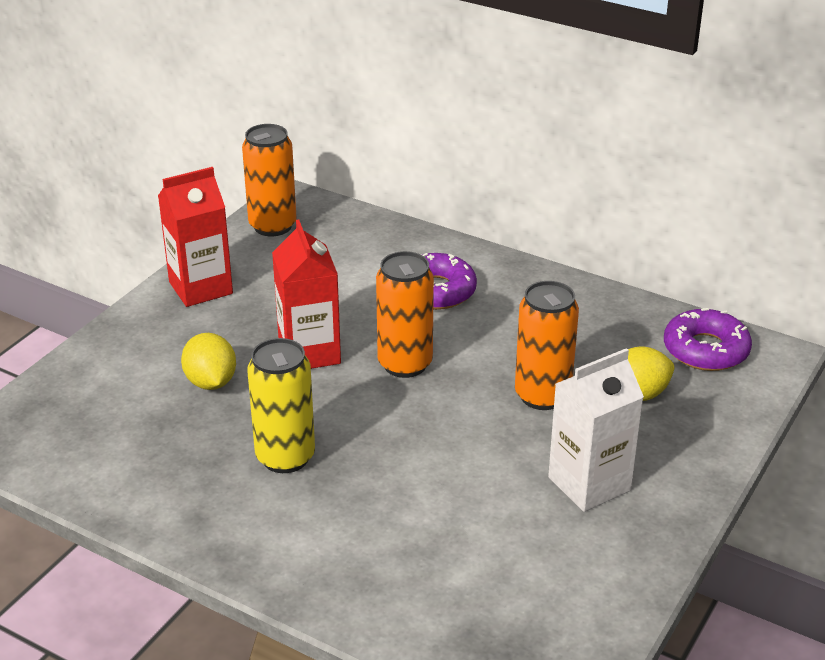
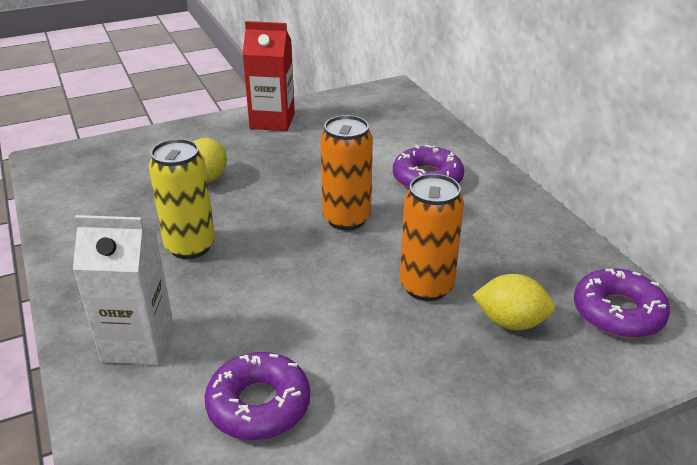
camera: 35 degrees right, 0 degrees up
orange can [242,124,296,236] -> none
red carton [272,220,341,369] -> none
white carton [548,348,644,512] -> white carton moved to [73,215,174,365]
none -> purple donut [205,352,310,440]

